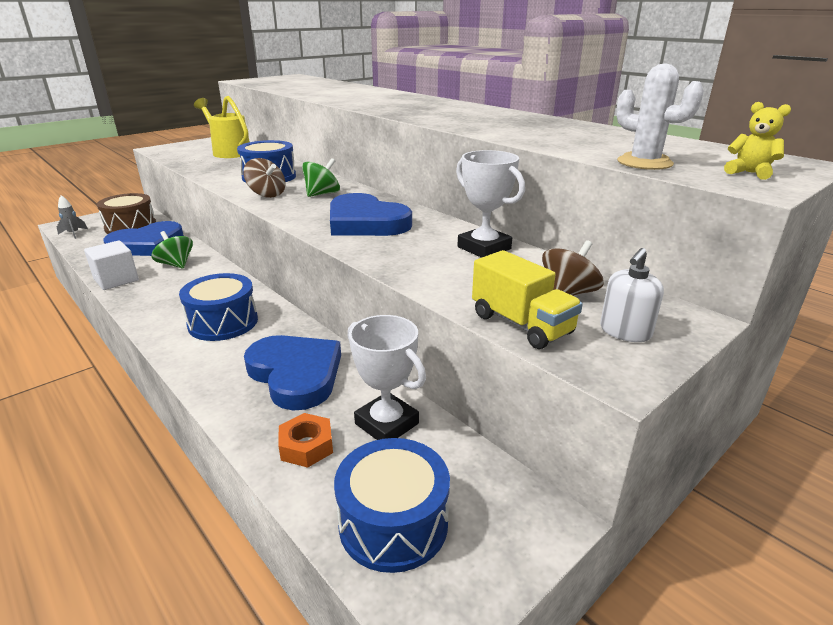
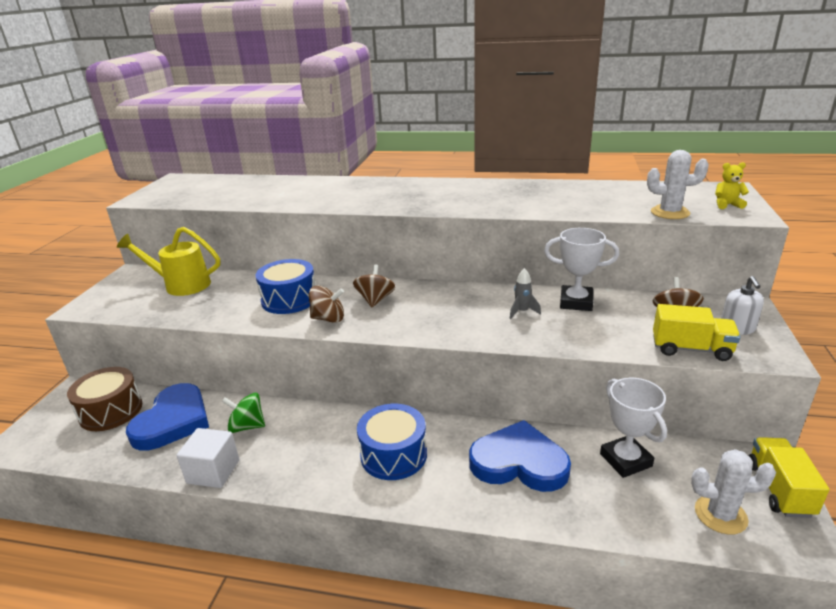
camera: 35 degrees left, 0 degrees up
grey rocket [57,195,88,239] -> grey rocket moved to [509,268,541,319]
orange nut [278,413,333,468] -> none
green spinning top [302,158,340,197] -> brown spinning top [353,264,395,307]
blue heart [330,193,412,236] -> none
blue drum [334,438,450,573] -> white cactus [691,449,776,535]
white trophy [348,315,426,440] -> white trophy turned 60 degrees clockwise [600,377,667,478]
none -> yellow truck [749,437,829,518]

